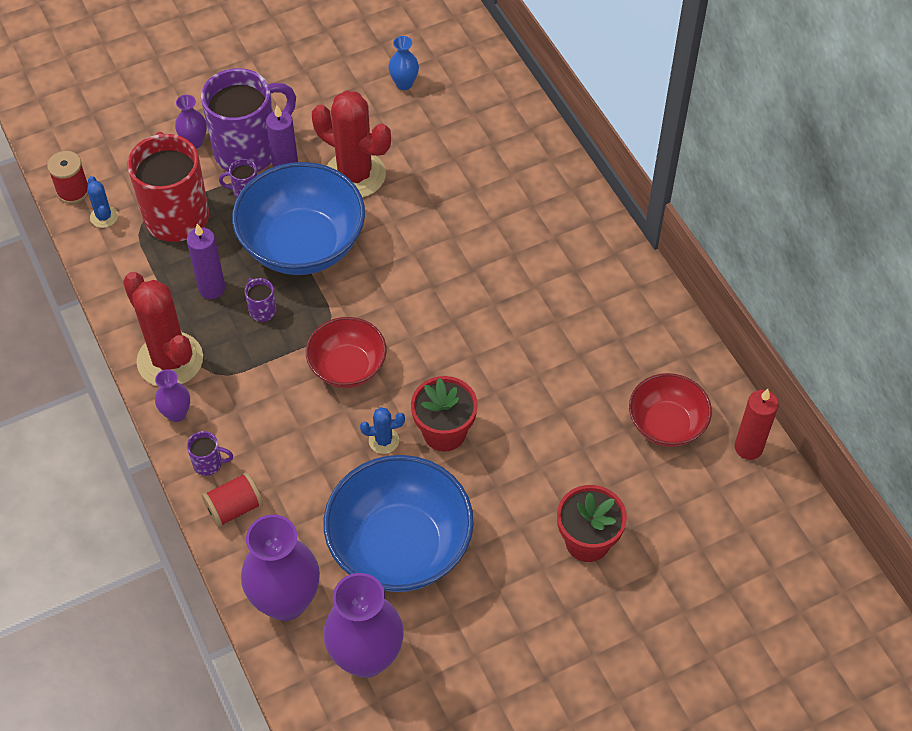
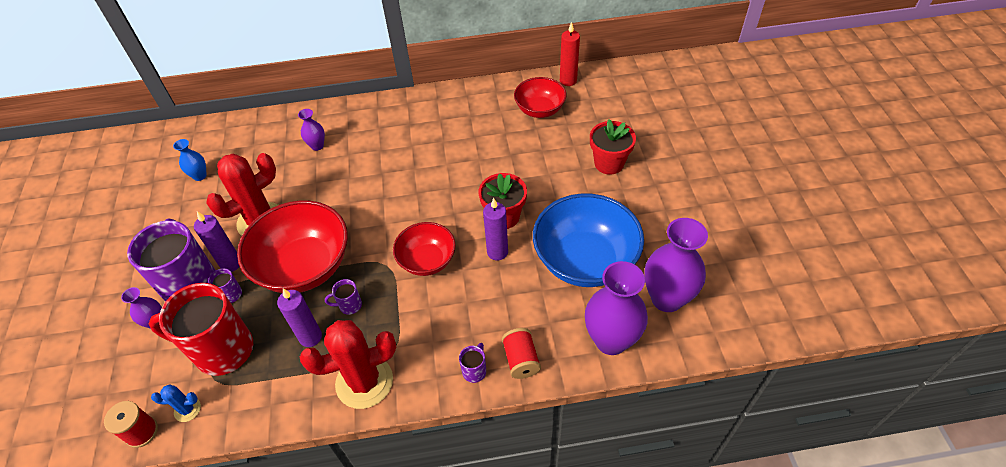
camera: 70 degrees left, 5 degrees down
purple vase [155,369,190,422] -> purple vase moved to [298,109,325,151]
blue bowl [232,162,365,275] -> red bowl [237,200,348,293]
blue cactus [360,407,405,454] -> purple candle [483,198,508,260]

